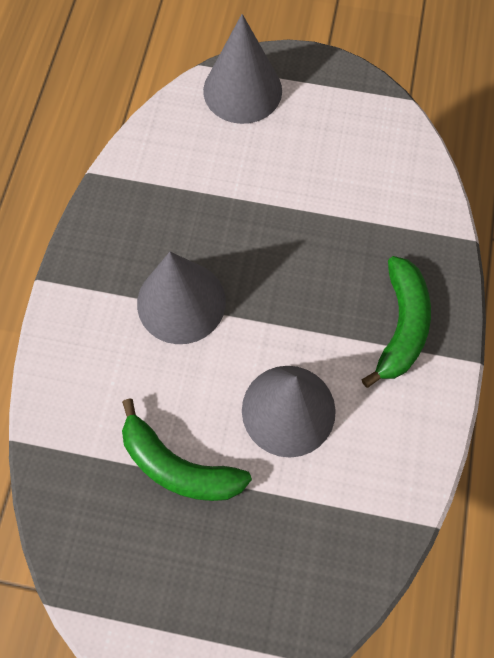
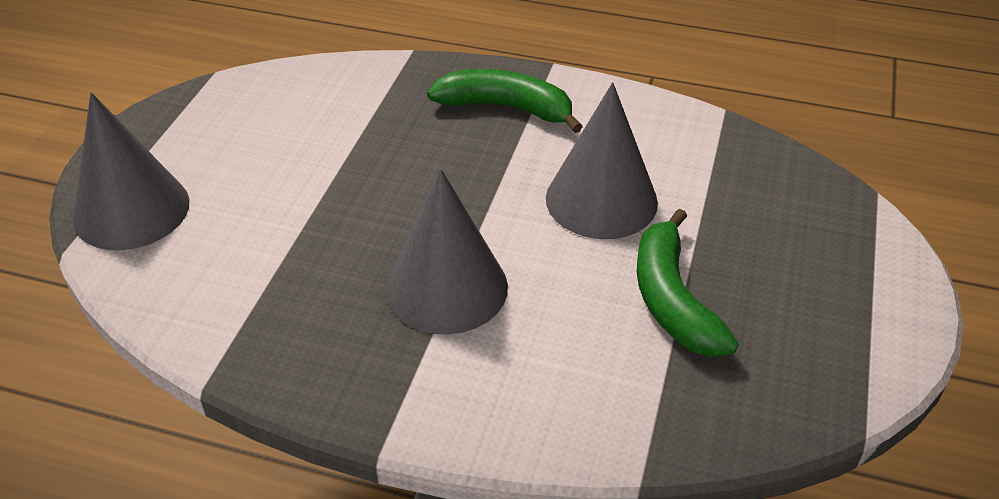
camera: 85 degrees left, 25 degrees down
green banana [122,399,252,501] -> green banana turned 135 degrees clockwise [637,209,739,357]

